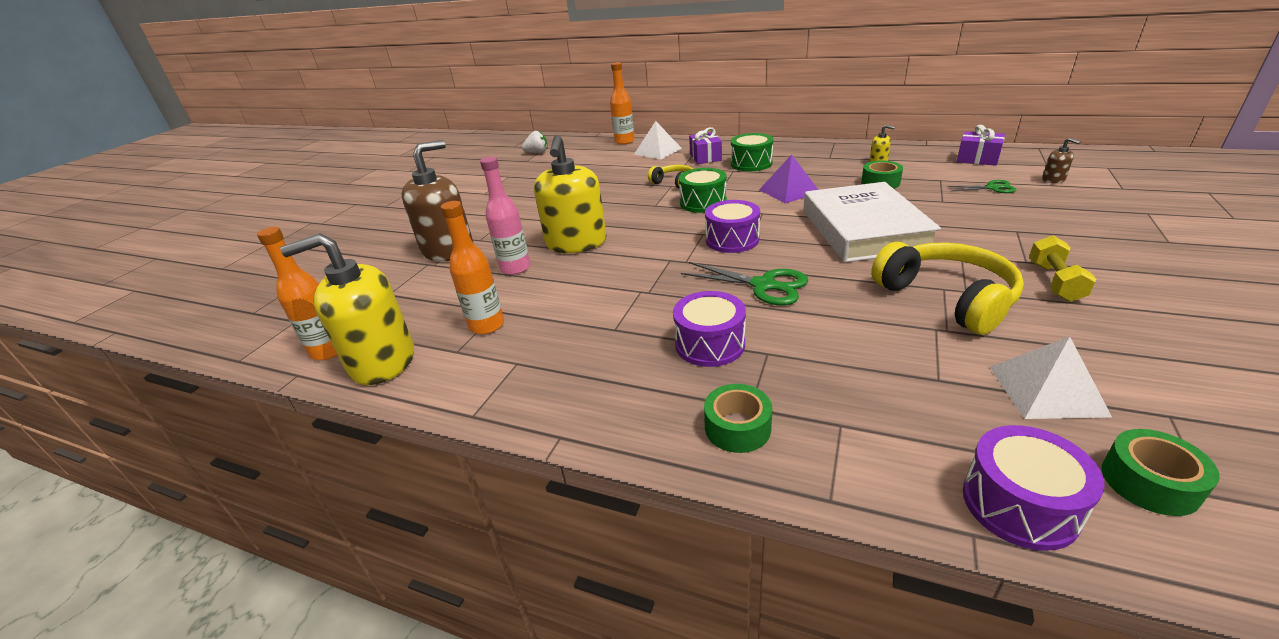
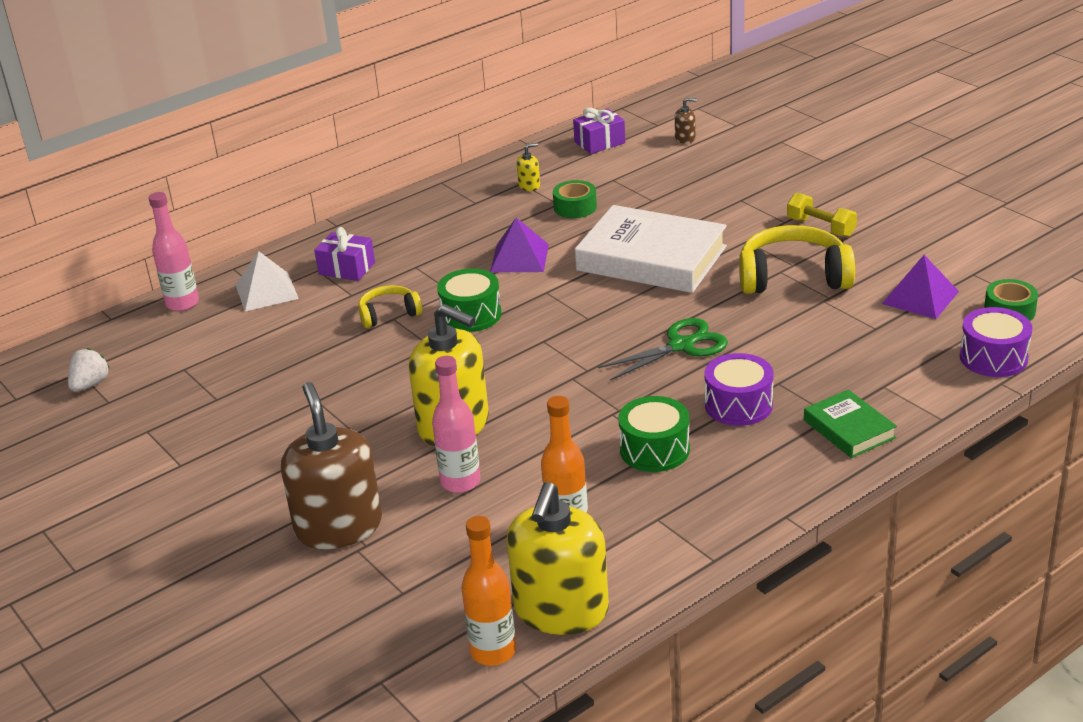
camera: 60 degrees left, 0 degrees up
orange bottle [610,62,634,145] -> pink bottle [149,192,199,311]
green tape [704,384,772,453] -> green book [804,390,897,458]
purple drum [705,200,760,253] -> none
green drum [731,133,773,171] -> green drum moved to [618,396,690,472]
green scissors [948,180,1016,193] -> none
white pyramid [990,337,1112,419] -> purple pyramid [882,255,959,319]

